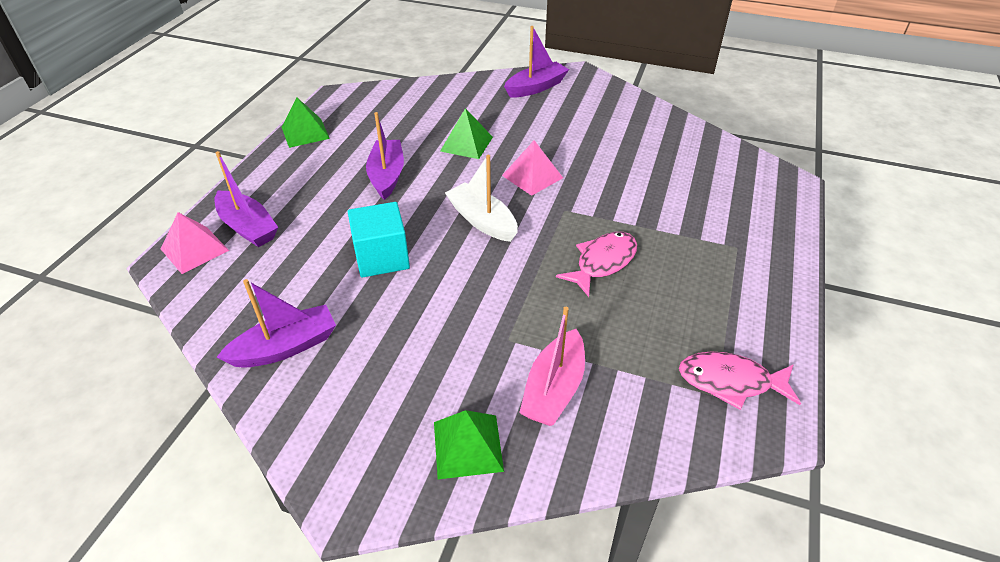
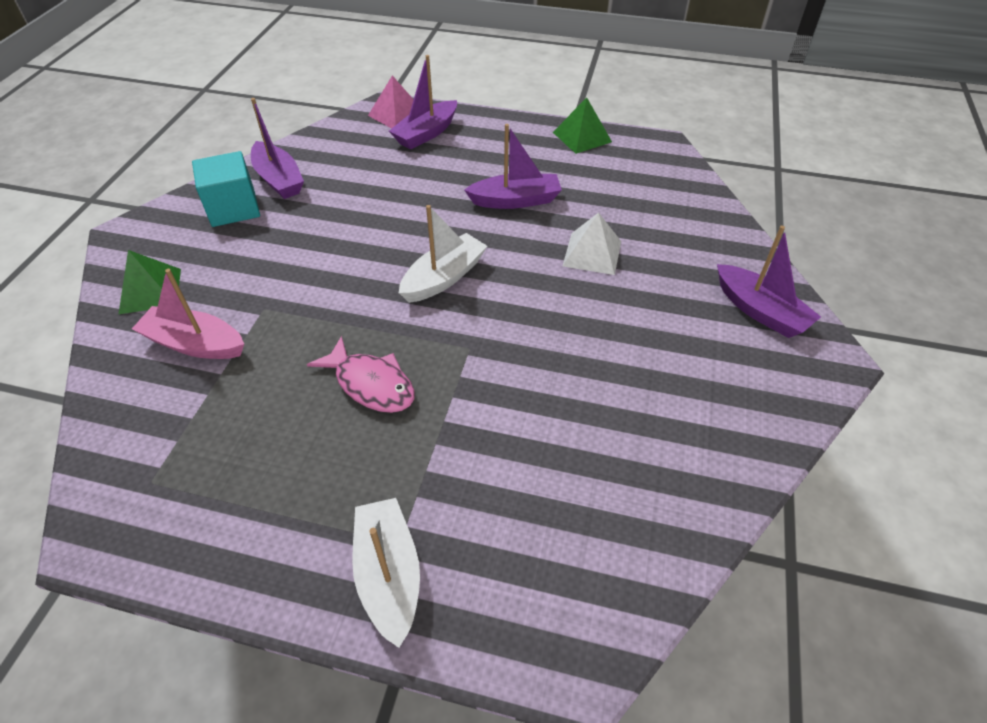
camera: 85 degrees right, 5 degrees up
turquoise cube [348,202,410,278] -> turquoise cube moved to [192,151,260,227]
green pyramid [440,108,493,159] -> white pyramid [563,212,621,275]
pink pyramid [502,140,563,196] -> none
pink fish [679,352,801,410] -> none
none -> white boat [352,498,420,648]

